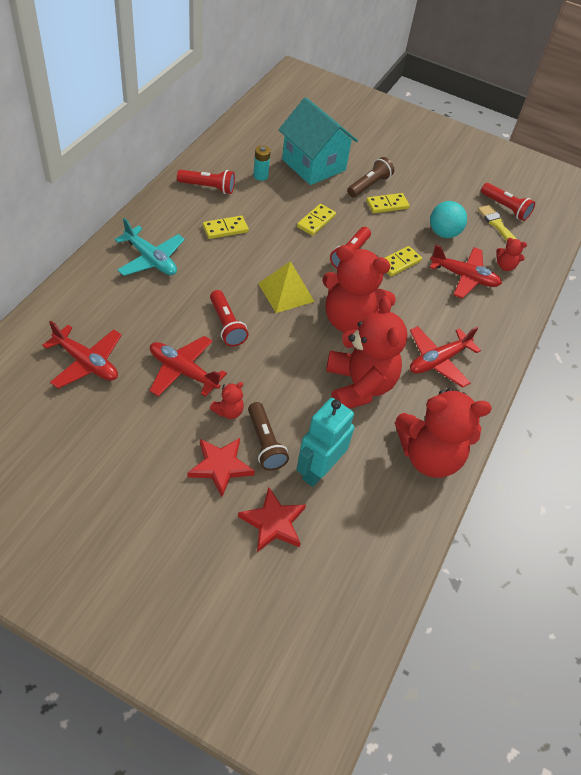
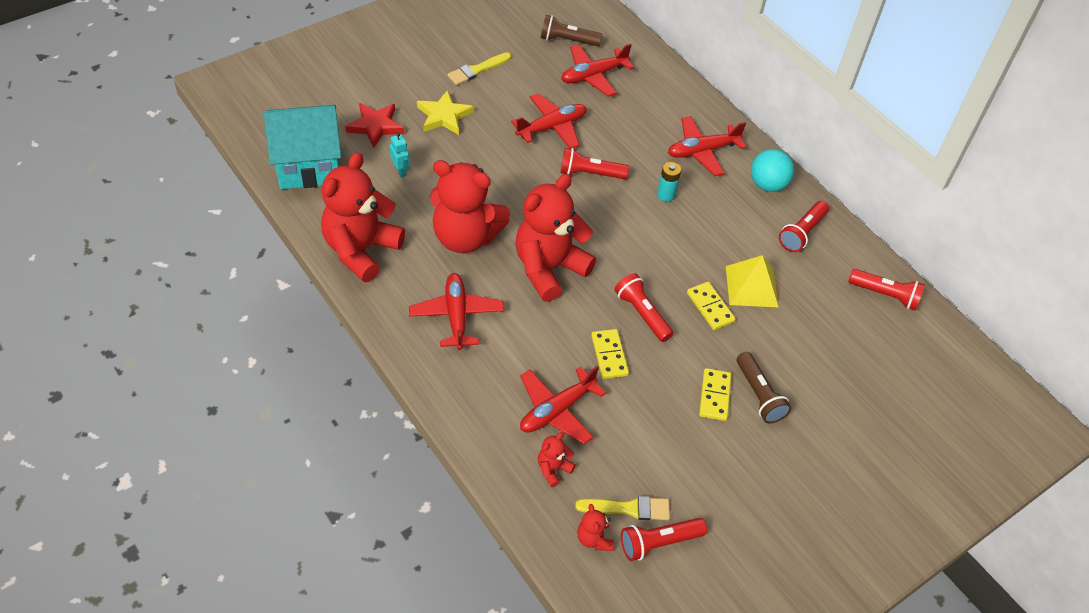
camera: 120 degrees right, 0 degrees up
turquoise plane [115,218,185,276] -> red plane [668,116,746,176]
red star [187,438,255,497] -> yellow star [417,90,474,135]
yellow domino [203,215,249,239] -> none
red teddy bear [210,382,244,419] -> red teddy bear moved to [577,504,614,551]
brown flashlight [248,402,289,471] -> brown flashlight moved to [541,15,603,46]
turquoise battery [253,146,271,181] -> turquoise battery moved to [657,162,681,201]
yellow pyramid [258,261,315,313] -> yellow pyramid moved to [726,255,779,307]
turquoise house [279,97,358,185] -> turquoise house moved to [264,105,341,189]
turquoise robot [296,398,354,487] -> turquoise robot [390,133,410,177], size x0.48
turquoise ball [430,201,467,238] -> turquoise ball moved to [751,149,794,192]
none -> yellow brush [447,52,511,85]
none -> red flashlight [848,269,925,311]

